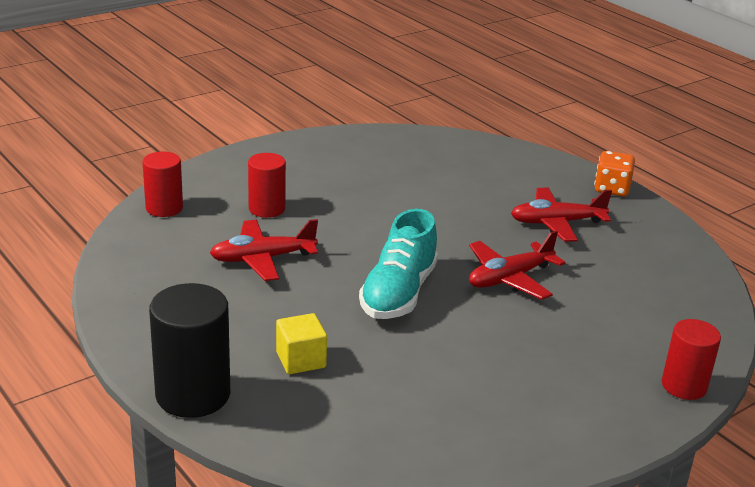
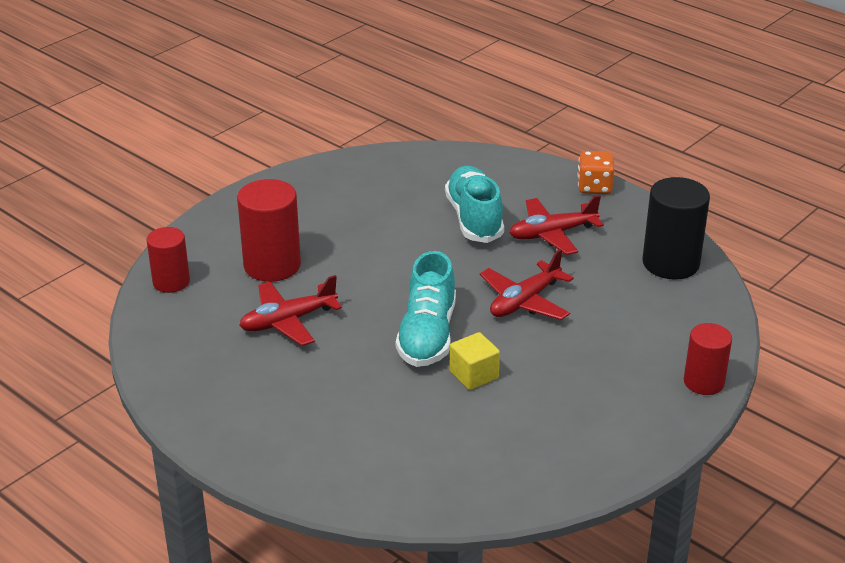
camera: 10 degrees left, 5 degrees up
black cylinder [149,283,230,418] -> black cylinder moved to [643,177,710,280]
red cylinder [248,153,286,218] -> red cylinder [237,179,301,282], size x1.57
yellow cube [276,313,327,374] -> yellow cube moved to [449,332,500,390]
none -> turquoise shoe [445,166,504,243]

